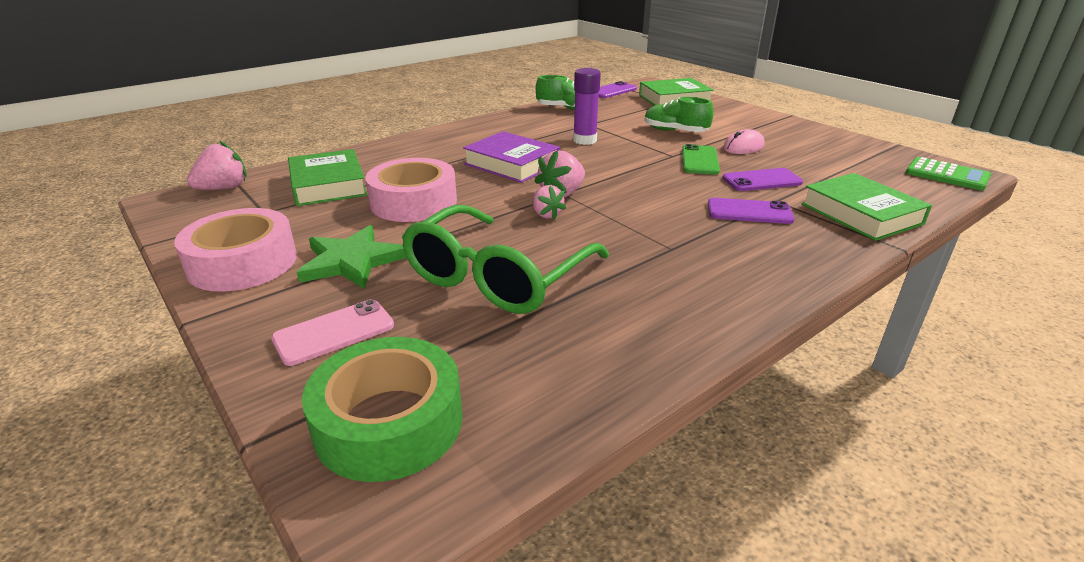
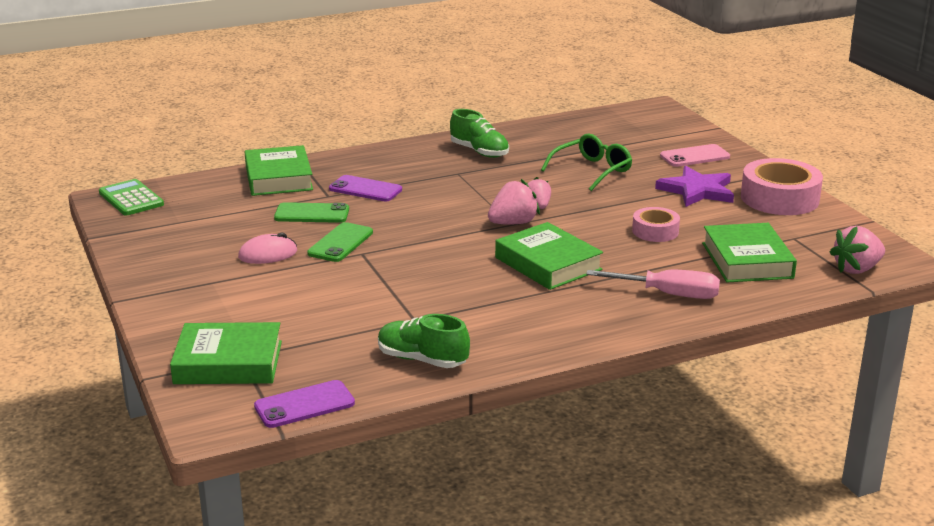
camera: 165 degrees left, 5 degrees down
green star [297,225,407,289] -> purple star [655,166,734,207]
green tape [302,337,463,482] -> none
pink tape [365,158,457,222] -> pink tape [632,207,680,242], size x0.57
green glasses [402,205,609,314] -> green glasses [541,134,632,191], size x0.62
purple book [463,131,560,183] -> green book [495,222,603,290]
purple glue stick [573,68,601,145] -> none
green shoe [644,97,713,132] -> green shoe moved to [450,109,509,158]
purple phone [722,168,803,191] -> green phone [274,202,349,223]
none -> pink screwdriver [586,269,720,299]

